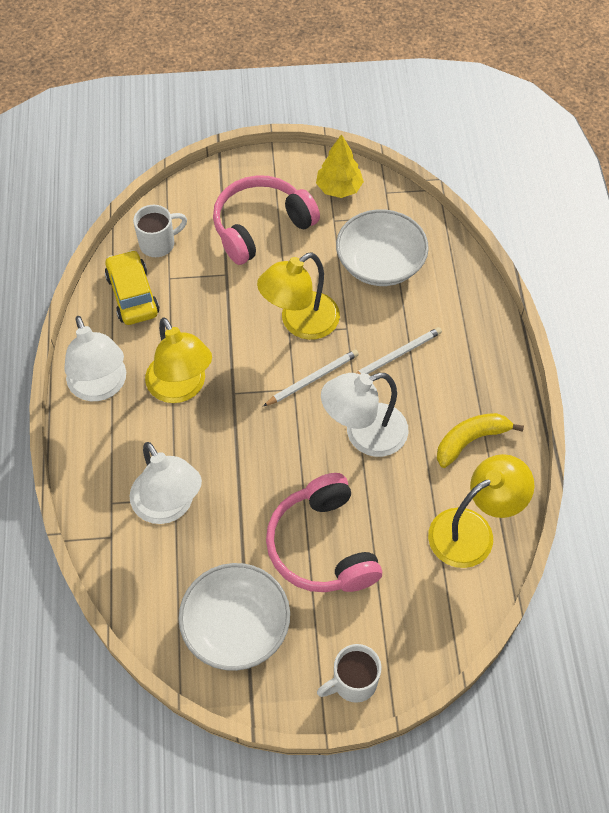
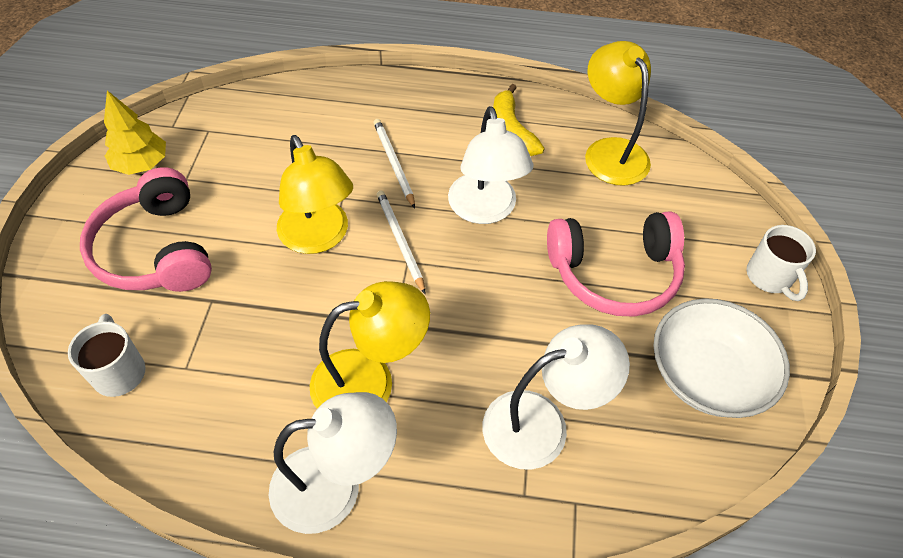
camera: 80 degrees left, 5 degrees down
yellow car [105,250,159,325] -> none
white bowl [336,209,429,286] -> none

